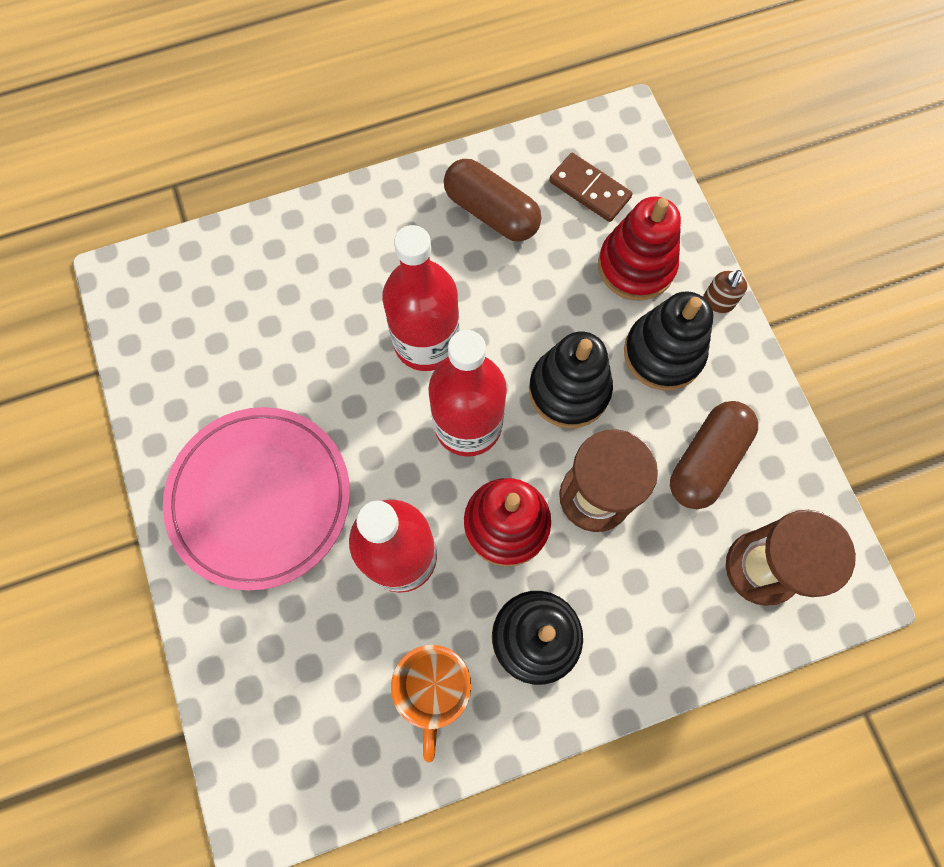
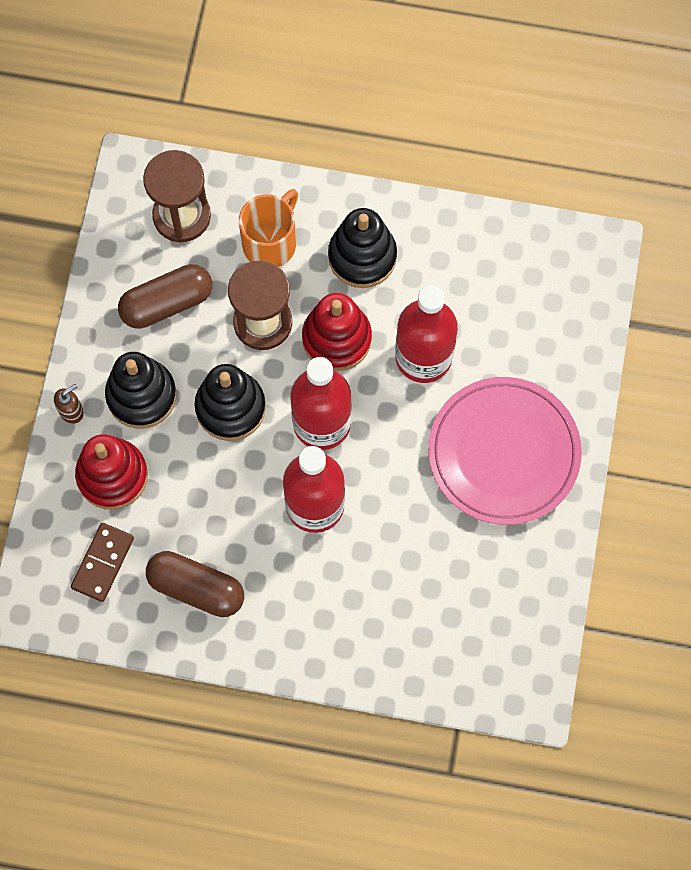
camera: 150 degrees left, 0 degrees up
orange mug [391,645,471,762] -> orange mug moved to [239,189,298,267]
brown capsule [444,159,541,242] -> brown capsule turned 45 degrees counterclockwise [146,551,244,617]
brown domino [549,153,633,222] -> brown domino turned 45 degrees clockwise [71,523,134,602]

